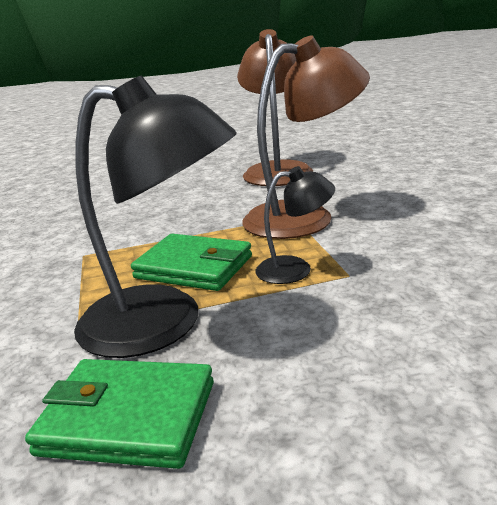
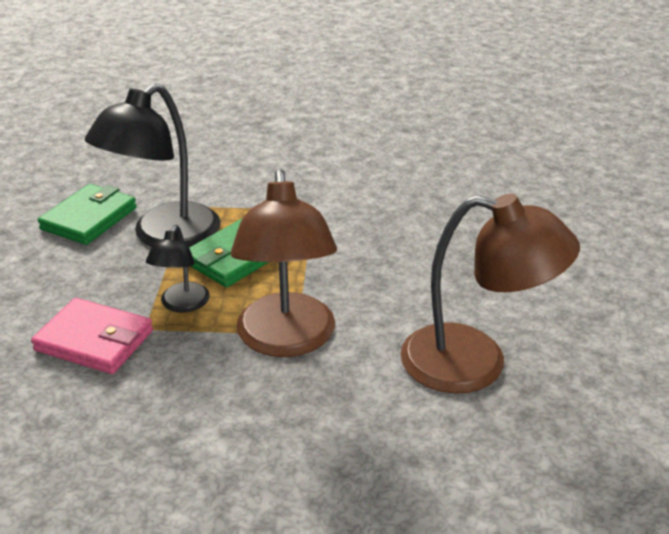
camera: 105 degrees right, 10 degrees up
none -> pink wallet [31,298,153,374]

